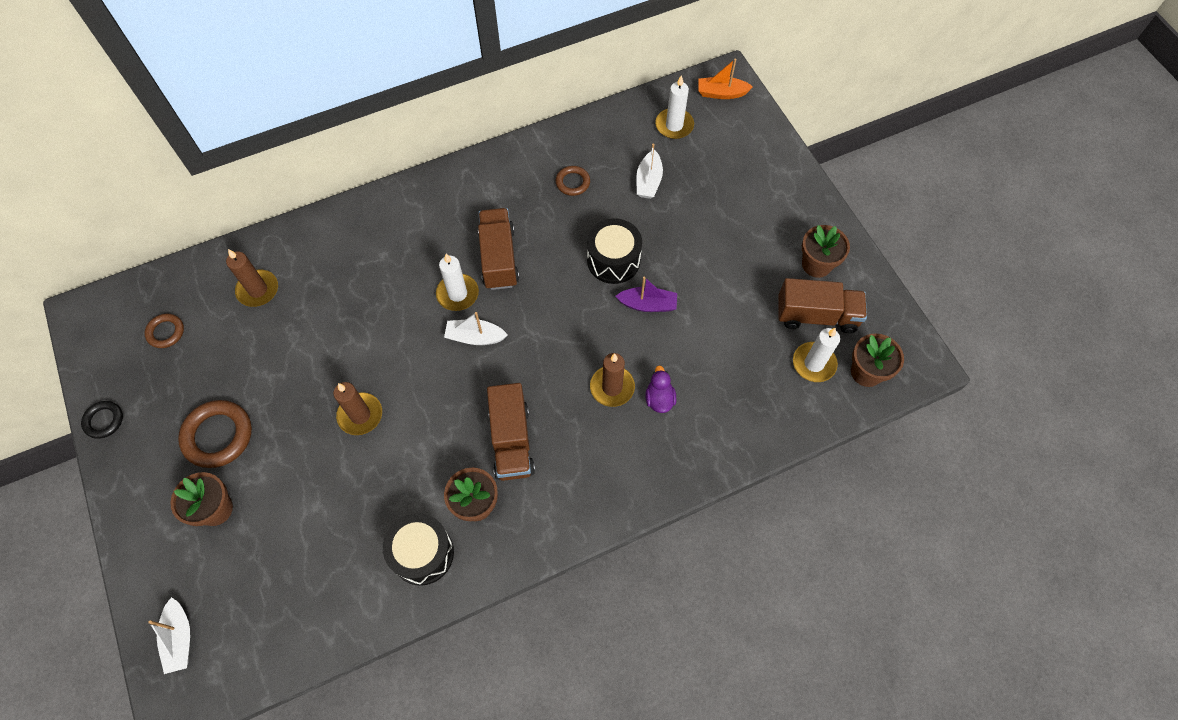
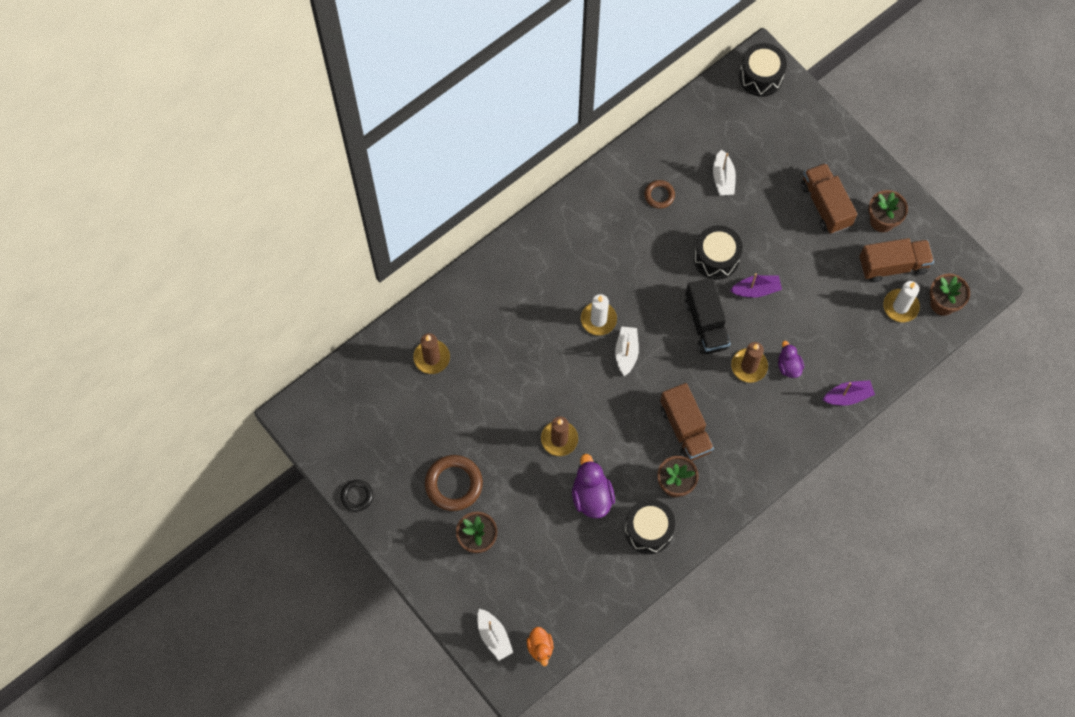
camera: 15 degrees left, 5 degrees up
brown ring [144,314,184,348] -> none
white boat [444,312,508,345] -> white boat turned 105 degrees clockwise [615,326,639,376]
brown truck [478,208,519,290] -> brown truck moved to [801,163,857,234]
white candle [655,75,694,139] -> none
orange boat [698,58,753,99] -> black drum [739,43,787,97]
none -> orange duck [527,627,554,666]
none -> purple duck [572,454,615,518]
none -> black truck [685,278,731,354]
none -> purple boat [823,380,875,405]

